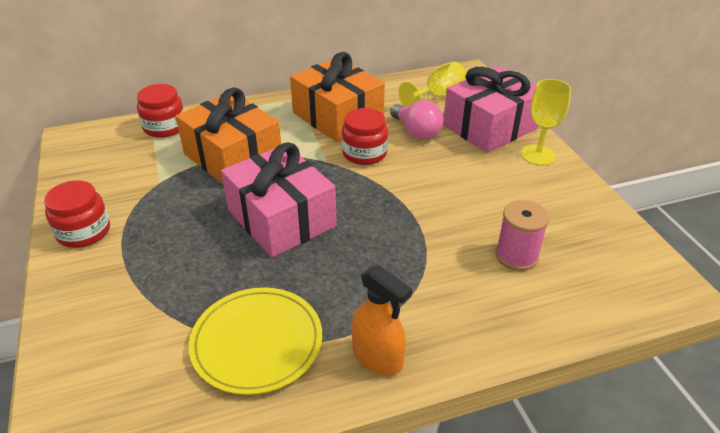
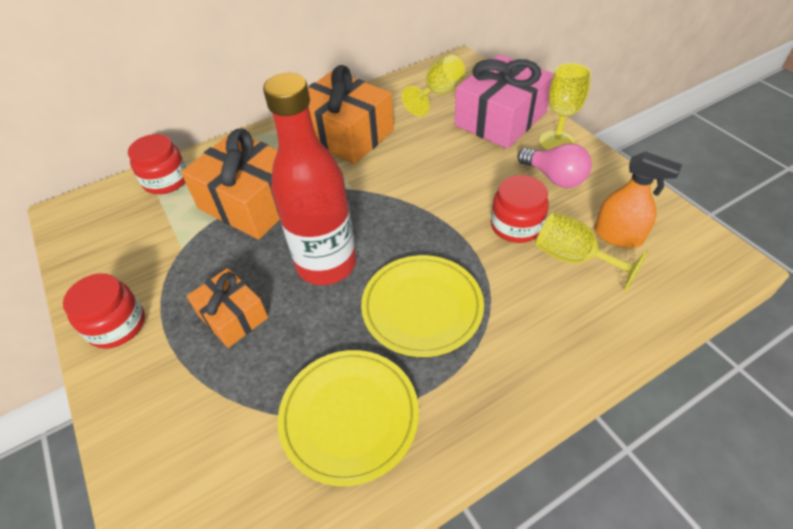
camera: 10 degrees left, 10 degrees up
pink gift [221,142,337,258] -> red bottle [263,73,357,285]
red jar [342,108,388,165] -> red jar moved to [491,175,549,243]
orange spray bottle [351,265,412,376] -> orange spray bottle moved to [595,151,682,248]
pink light bulb [390,100,443,140] -> pink light bulb moved to [518,143,592,188]
pink spool [495,200,549,271] -> yellow goblet [536,212,648,292]
none -> orange gift [186,268,268,348]
none -> yellow plate [361,255,484,357]

